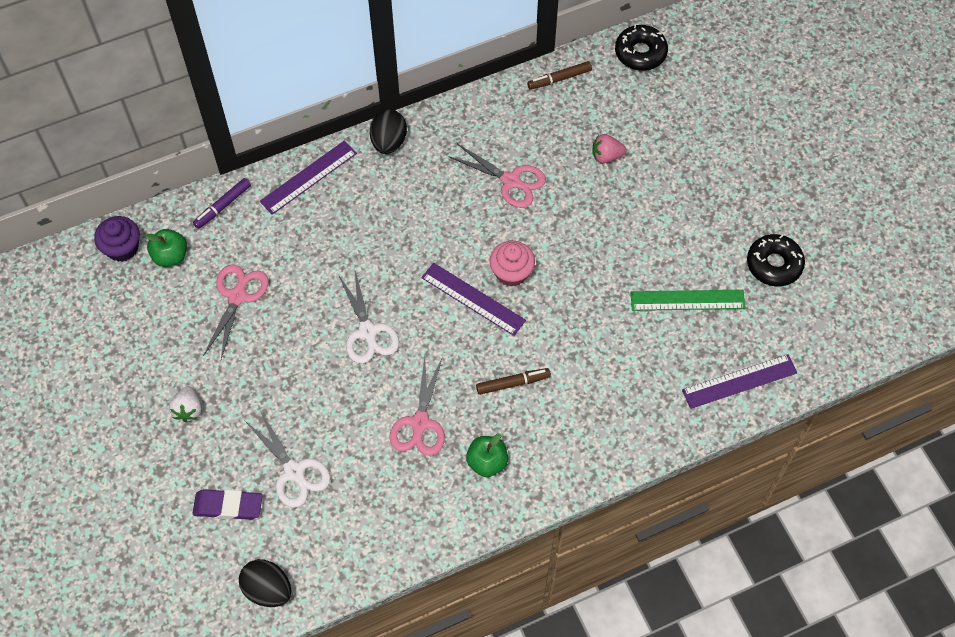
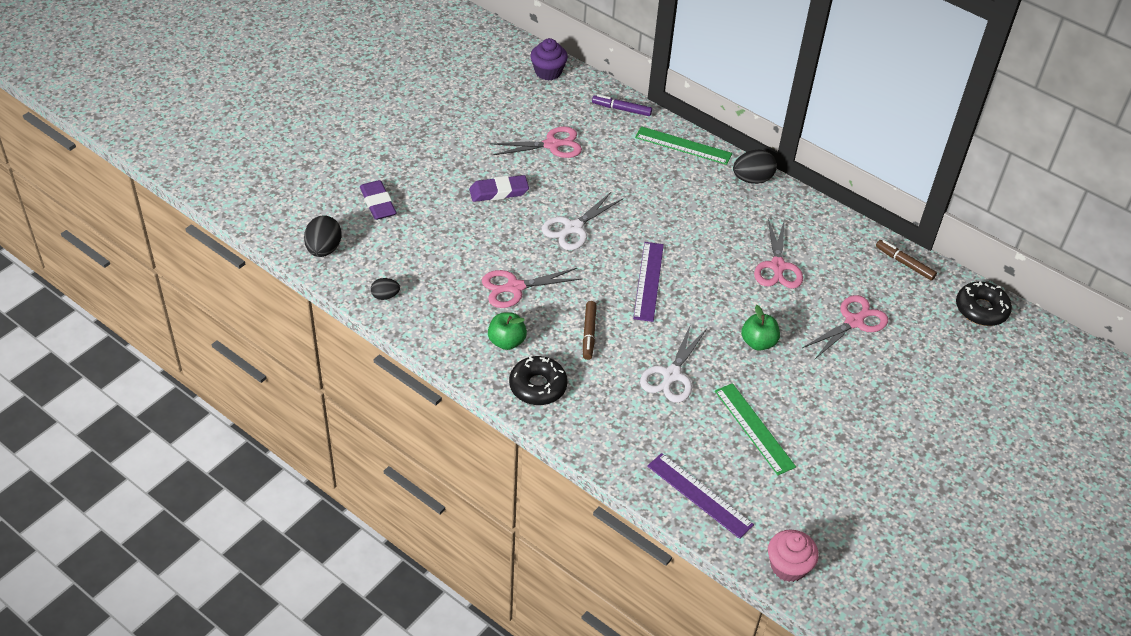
camera: 60 degrees right, 15 degrees down
green apple [145,229,187,267] -> green apple moved to [741,305,780,351]
white strawberry [169,386,202,423] -> none
white scissors [244,411,331,508] -> white scissors moved to [640,324,707,403]
purple ruler [260,141,357,215] -> green ruler [635,126,732,165]
brown marker [476,368,551,395] -> brown marker turned 45 degrees clockwise [583,301,597,360]
pink cupcake [490,241,535,287] -> pink cupcake moved to [768,529,819,582]
pink strawberry [592,134,626,164] -> pink scissors [802,295,888,359]
black donut [747,234,805,286] -> black donut moved to [509,356,568,405]
none -> black egg [371,278,400,300]
none -> purple eraser [469,175,529,202]

